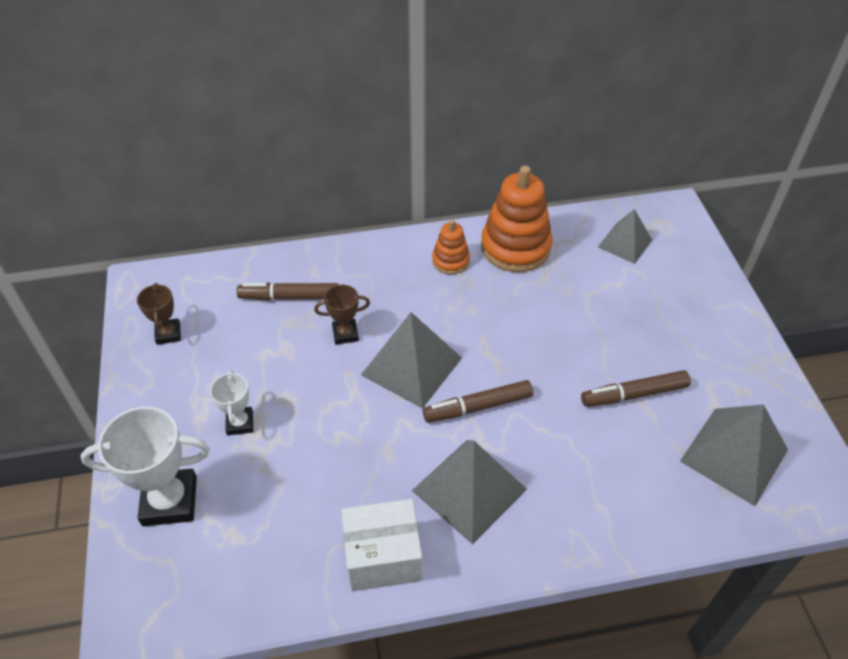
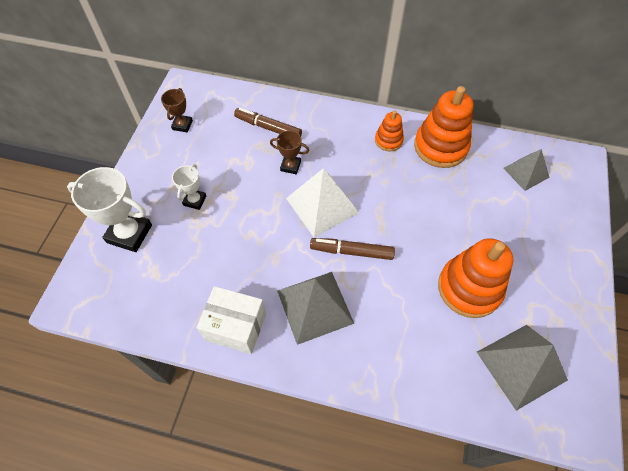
camera: 25 degrees right, 10 degrees up
grey pyramid [361,312,462,409] -> white pyramid [286,168,359,237]
brown marker [581,370,691,407] -> orange stacking toy [438,238,513,318]

